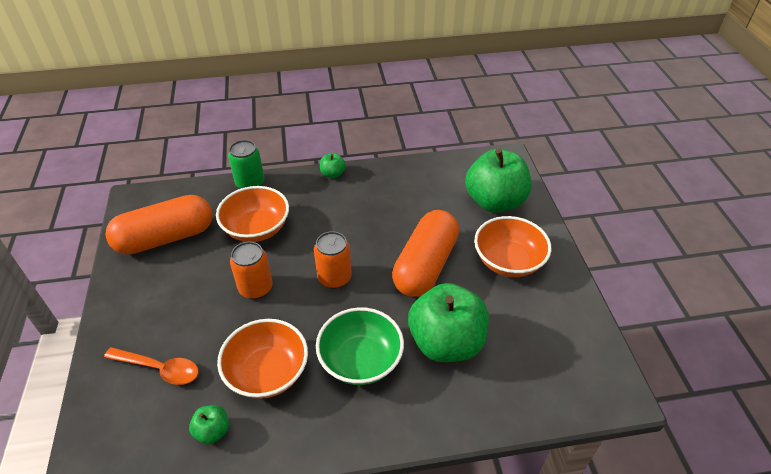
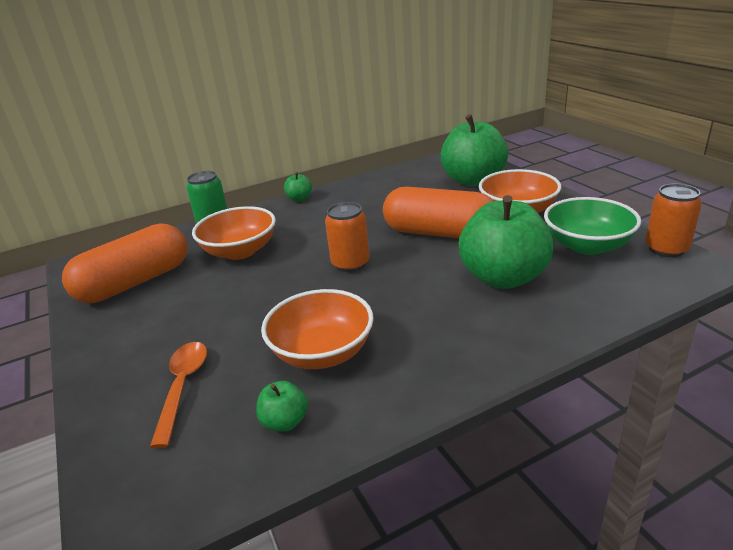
camera: 15 degrees left, 15 degrees down
orange spoon [104,347,199,385] -> orange spoon turned 90 degrees counterclockwise [150,342,207,448]
orange can [230,242,273,299] -> orange can moved to [645,184,702,258]
green bowl [316,307,404,385] -> green bowl moved to [544,197,641,255]
orange capsule [392,210,459,297] -> orange capsule turned 75 degrees counterclockwise [383,187,493,238]

